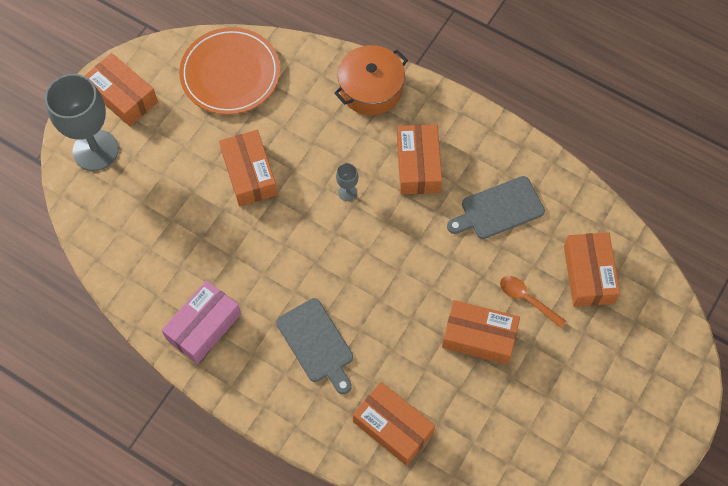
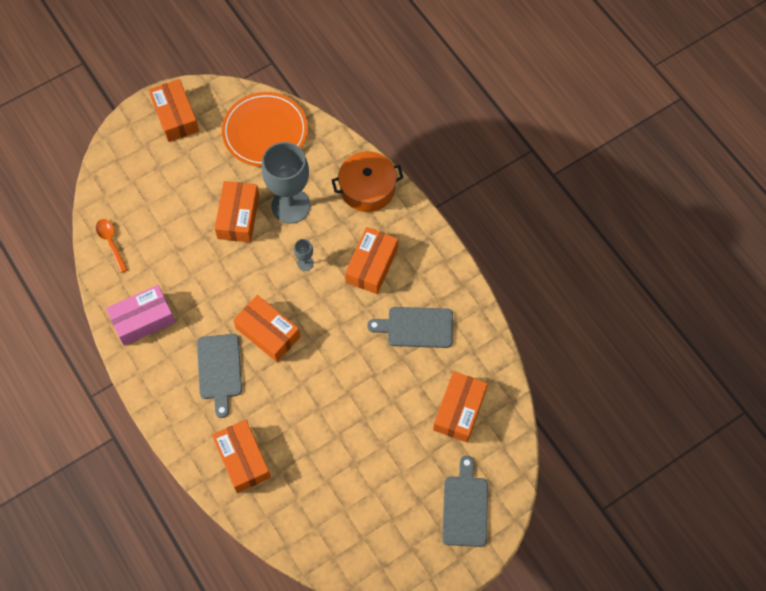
camera: 25 degrees right, 0 degrees up
grey goblet [45,74,119,171] -> grey goblet moved to [262,142,310,224]
orange box [442,300,520,365] -> orange box moved to [233,295,300,362]
orange spoon [500,276,566,328] -> orange spoon moved to [96,219,128,273]
none -> grey cutting board [442,456,488,547]

